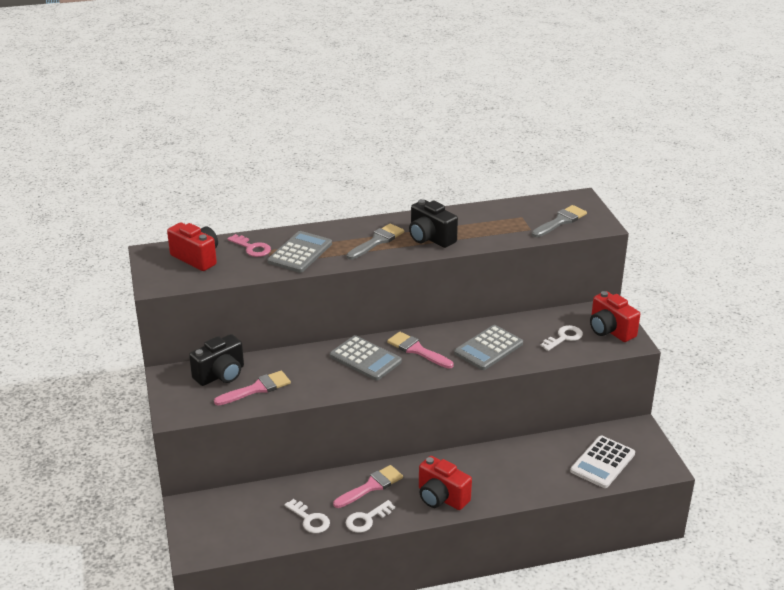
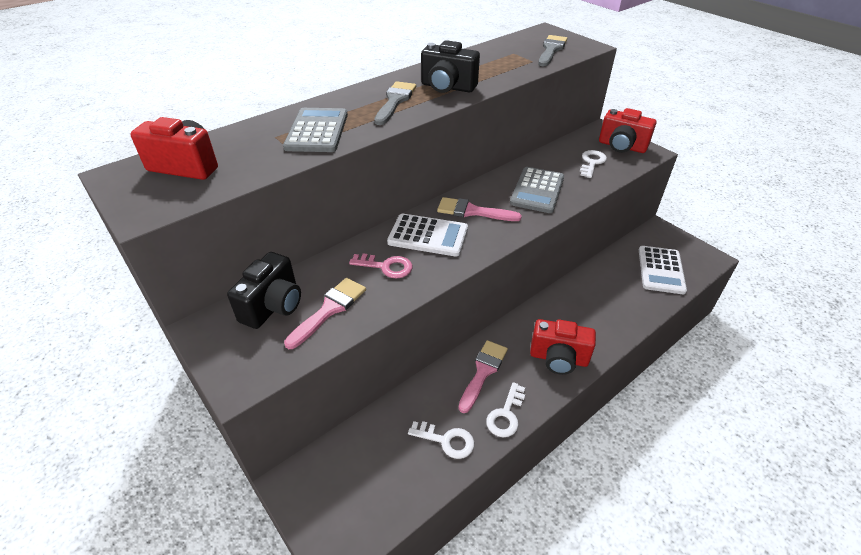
camera: 25 degrees left, 10 degrees up
pink key [227,234,271,257] -> pink key moved to [349,253,412,279]
grey calculator [330,335,402,381] -> white calculator [387,213,468,257]

